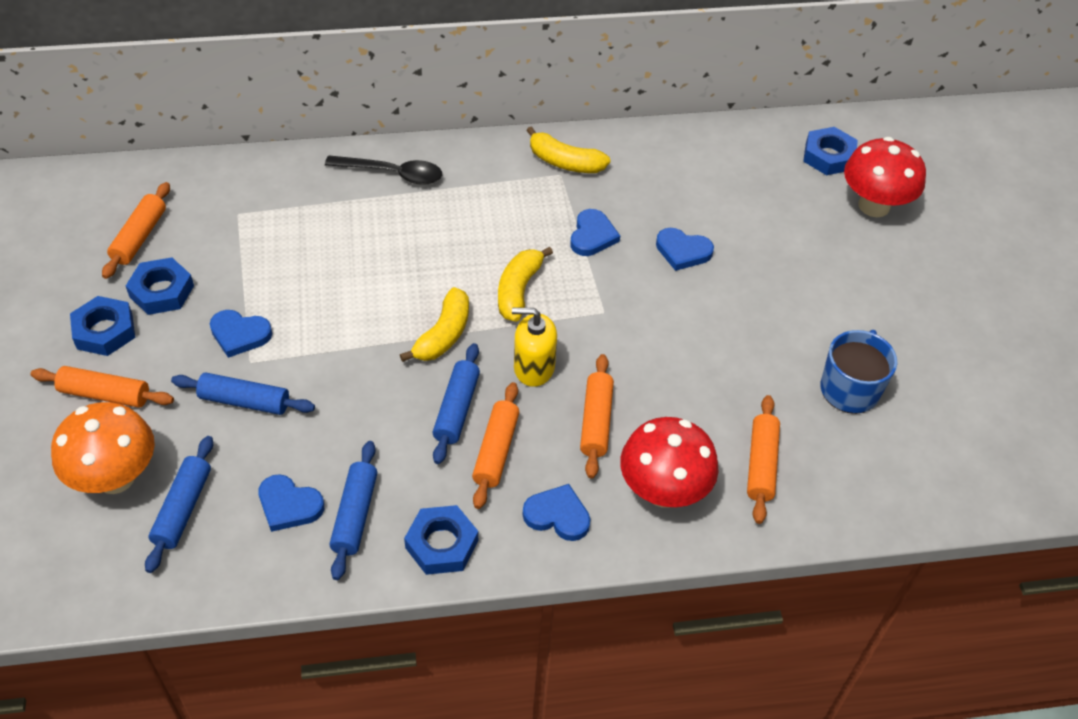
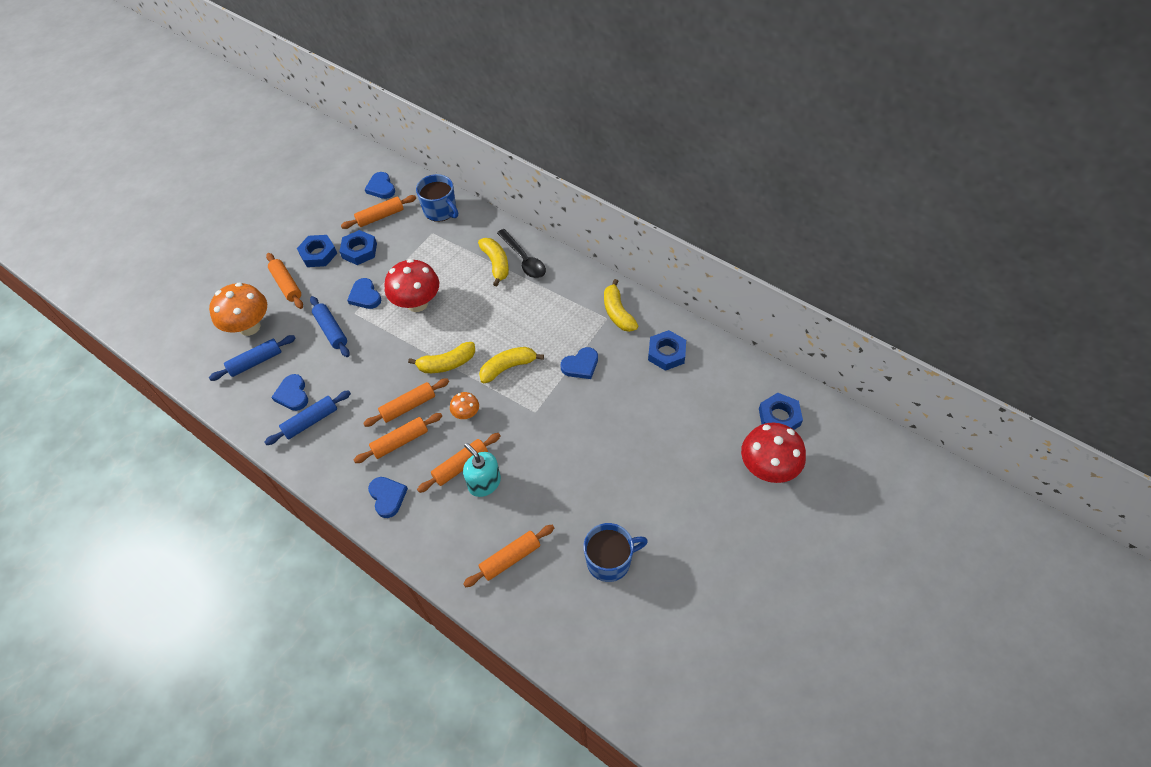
camera: 50 degrees right, 5 degrees up
blue nut [404,505,478,575] -> blue nut moved to [648,330,686,371]
blue rolling pin [433,343,480,464] -> orange rolling pin [363,378,449,427]
yellow soap dispenser [512,308,557,387] -> orange mushroom [450,392,479,419]
red mushroom [620,417,718,508] -> red mushroom moved to [384,259,439,312]
blue heart [656,228,714,271] -> blue heart moved to [365,172,395,199]
none -> blue mug [416,174,458,222]
none -> turquoise soap dispenser [463,443,501,497]
none -> yellow banana [478,238,509,286]

